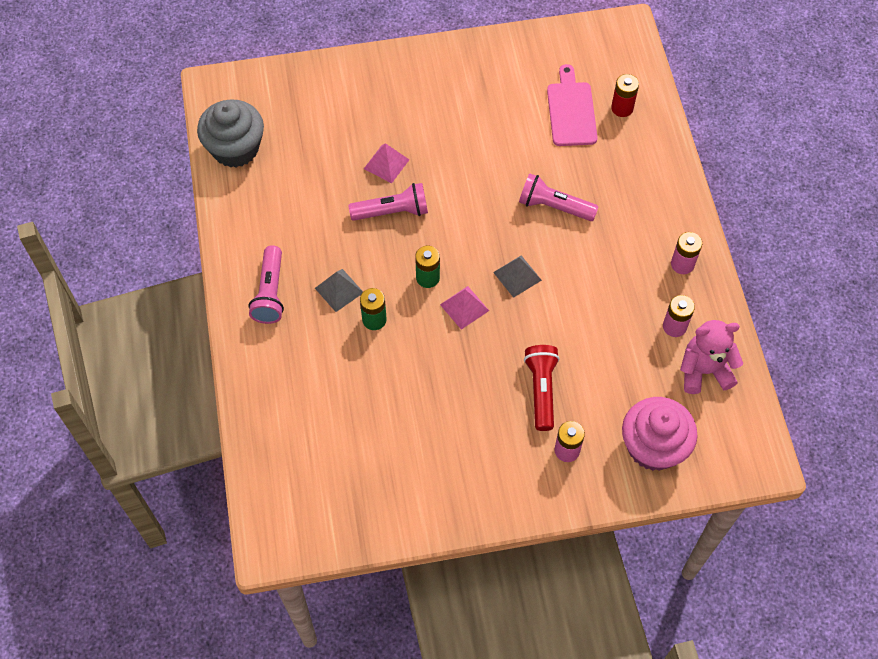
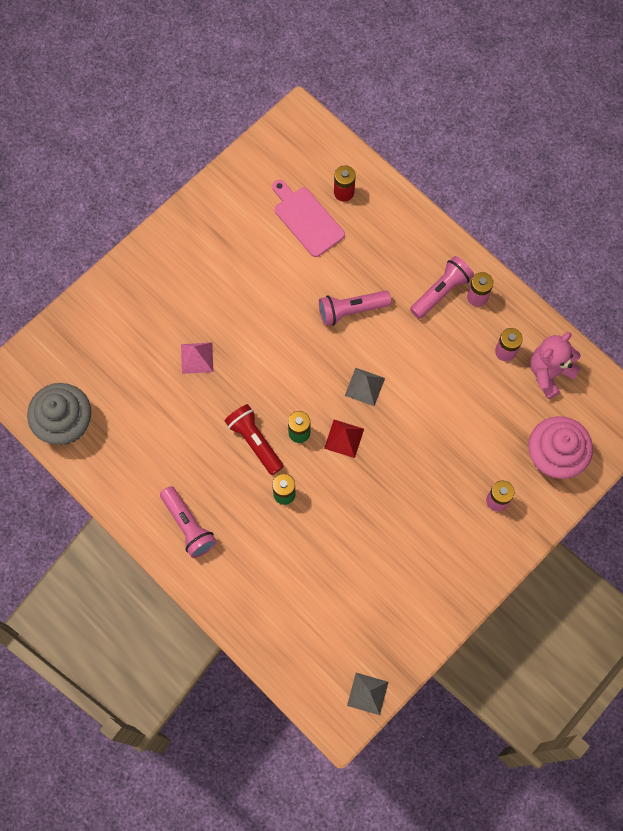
camera: 35 degrees left, 10 degrees up
grey pyramid [315,269,363,312] -> grey pyramid moved to [347,673,389,715]
pink flashlight [348,183,428,221] -> pink flashlight moved to [410,256,474,319]
pink pyramid [440,286,489,330] -> red pyramid [324,420,364,458]
red flashlight [524,345,560,431] -> red flashlight moved to [225,404,284,475]

